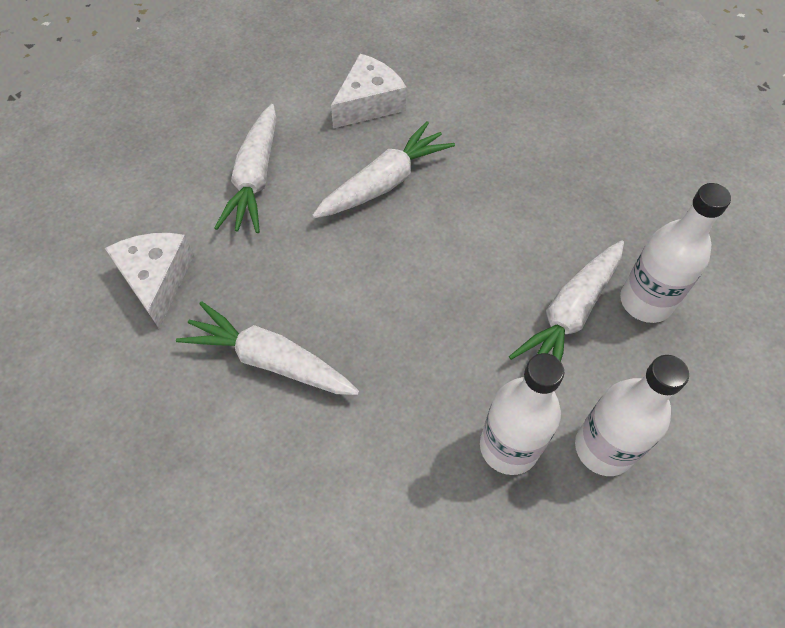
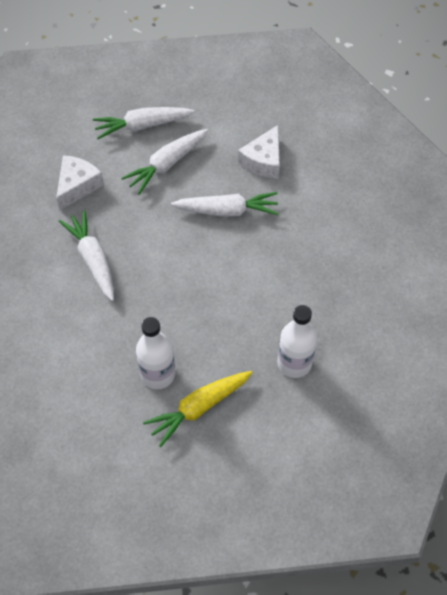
camera: 40 degrees right, 0 degrees up
white cheese [331,54,407,128] -> white cheese turned 120 degrees clockwise [238,125,280,179]
white carrot [509,240,624,361] -> white carrot moved to [93,107,195,139]
white bottle [575,355,689,476] -> yellow carrot [143,371,252,447]

